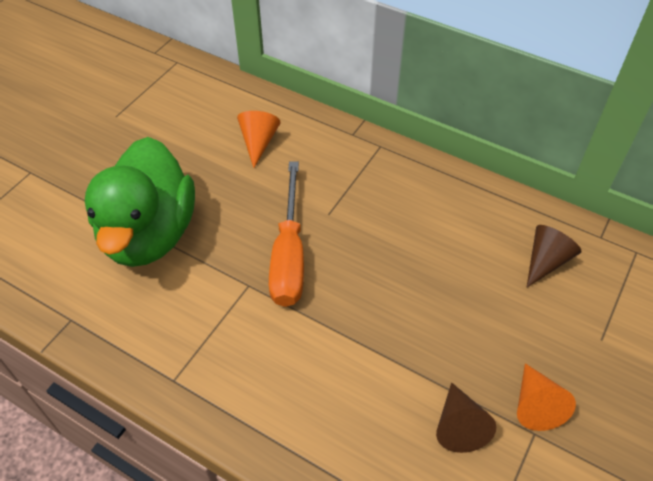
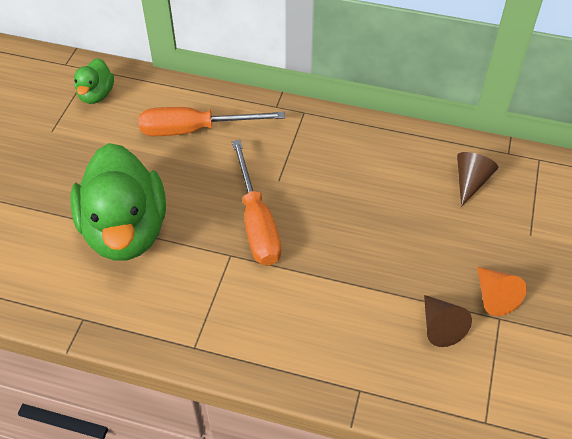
camera: 15 degrees left, 0 degrees up
orange cone [237,111,281,168] -> orange screwdriver [139,107,285,136]
none -> green duck [74,58,114,104]

